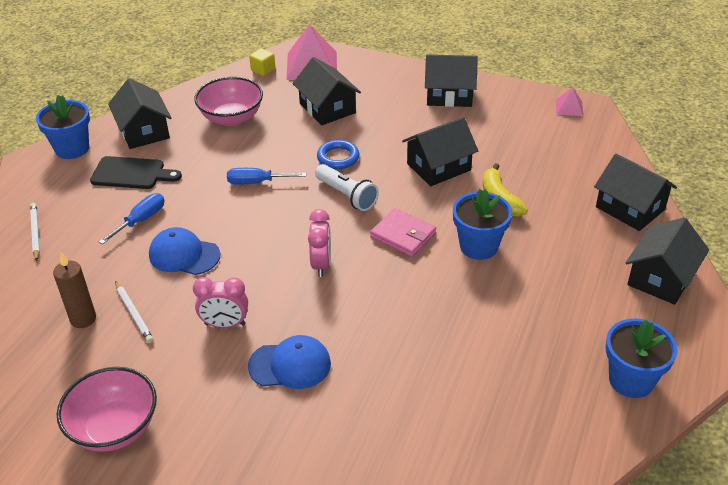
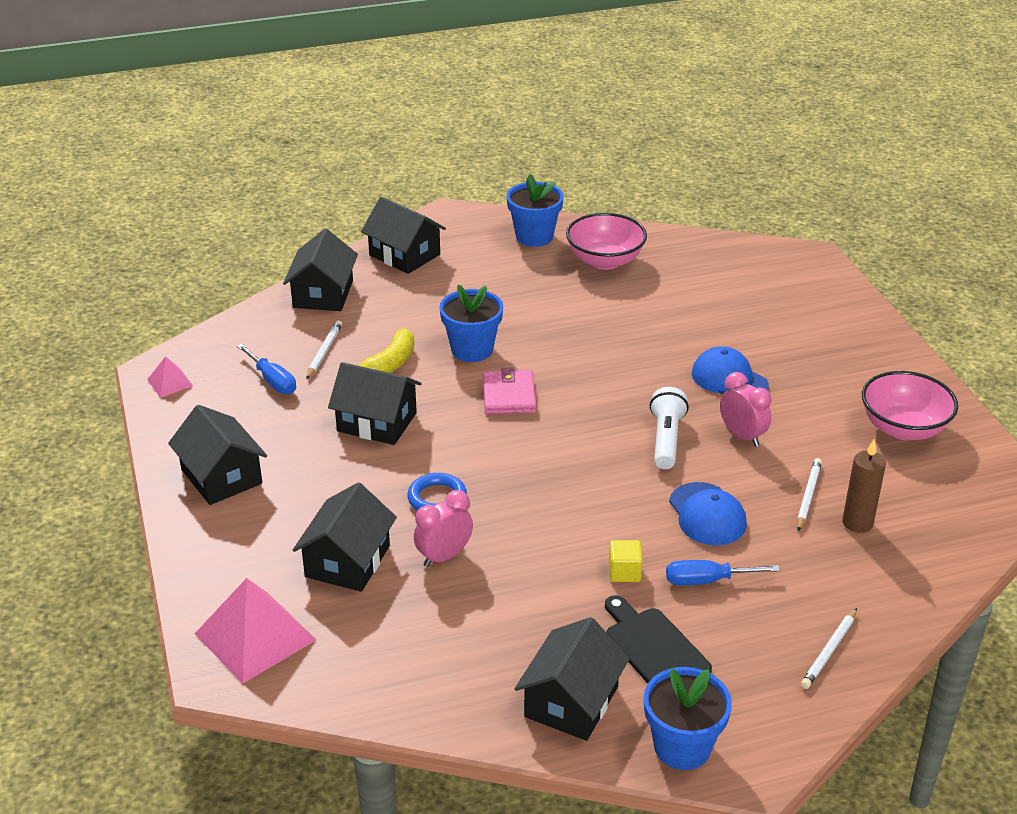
camera: 130 degrees left, 5 degrees down
pink bowl [195,77,263,126] -> pink bowl moved to [566,213,647,270]
blue screwdriver [227,168,306,185] -> blue screwdriver moved to [237,344,296,394]
yellow cube [249,48,276,76] -> yellow cube moved to [609,540,643,582]
pink clock [308,209,331,277] -> pink clock moved to [414,490,473,567]
white flashlight [315,164,379,211] -> white flashlight moved to [650,387,689,469]
black house [626,217,709,305] -> black house turned 45 degrees clockwise [361,197,446,274]
none -> white pencil [307,320,342,379]

